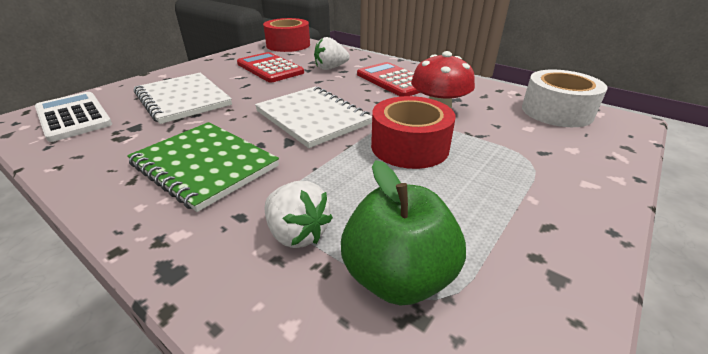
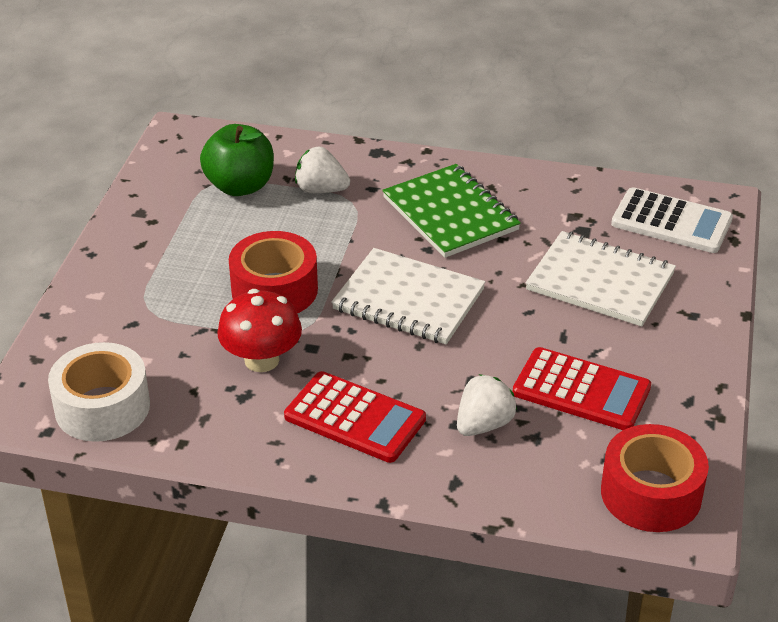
camera: 155 degrees right, 5 degrees up
green notebook [127,122,279,212] -> green notebook turned 45 degrees clockwise [382,164,521,258]

